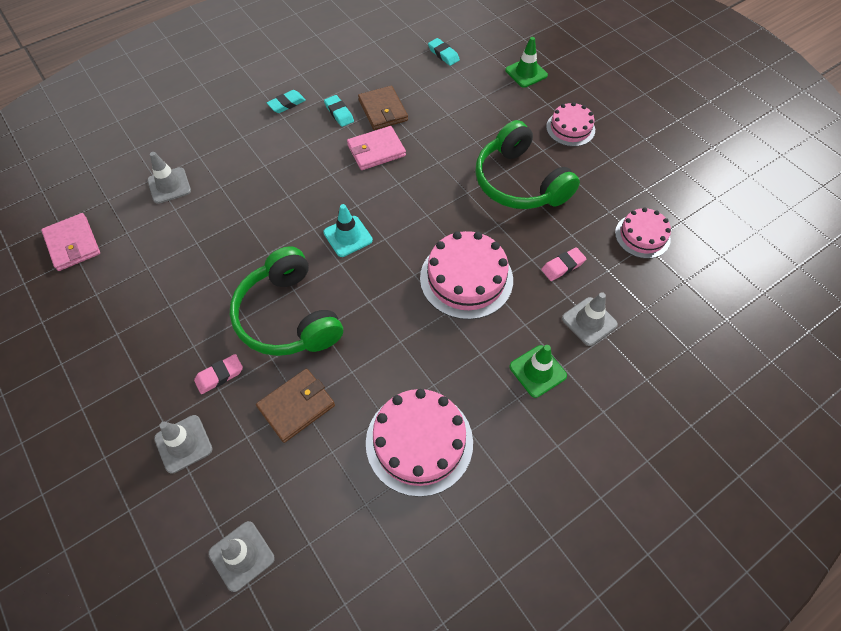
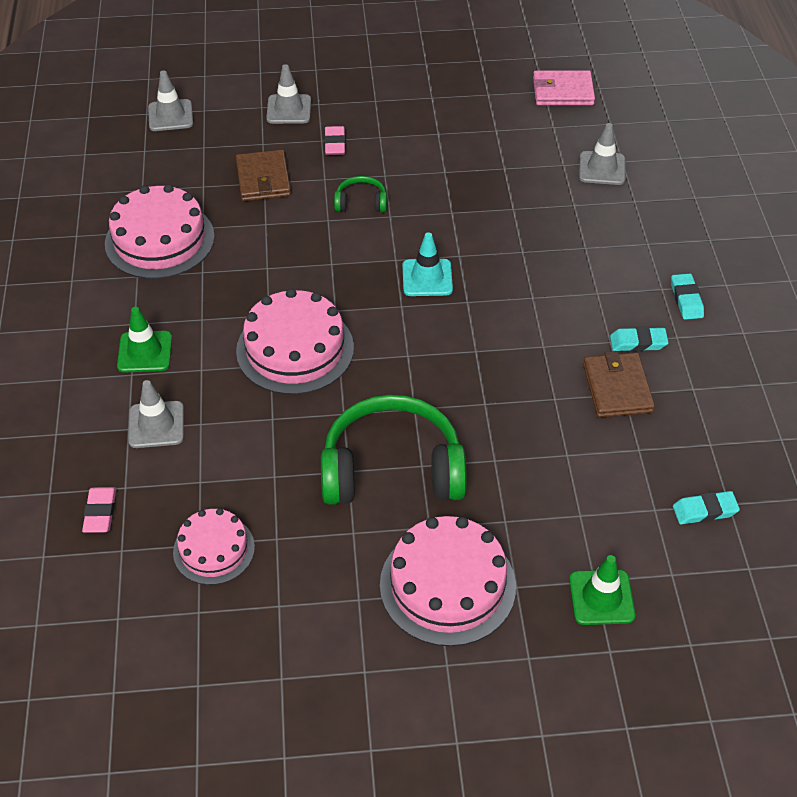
camera: 120 degrees right, 10 degrees down
green headphones [230,246,343,356] -> green headphones [334,176,387,212], size x0.44
pink wallet [347,126,406,170] -> none
brown wallet [358,86,408,130] -> brown wallet turned 75 degrees clockwise [583,351,655,418]
pink eraser [541,247,587,281] -> pink eraser moved to [82,487,116,533]
pink cake [546,102,595,147] -> pink cake [380,516,516,646], size x1.64

